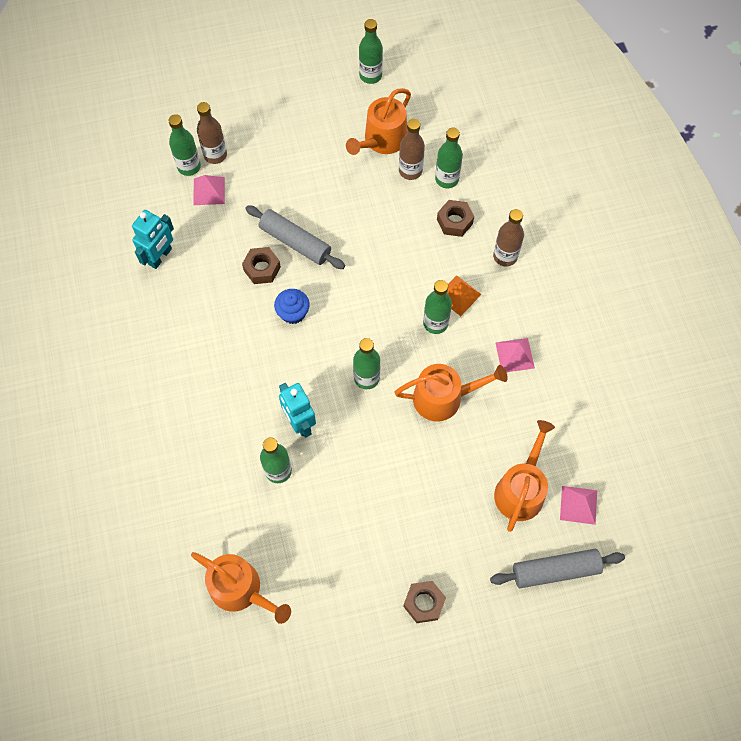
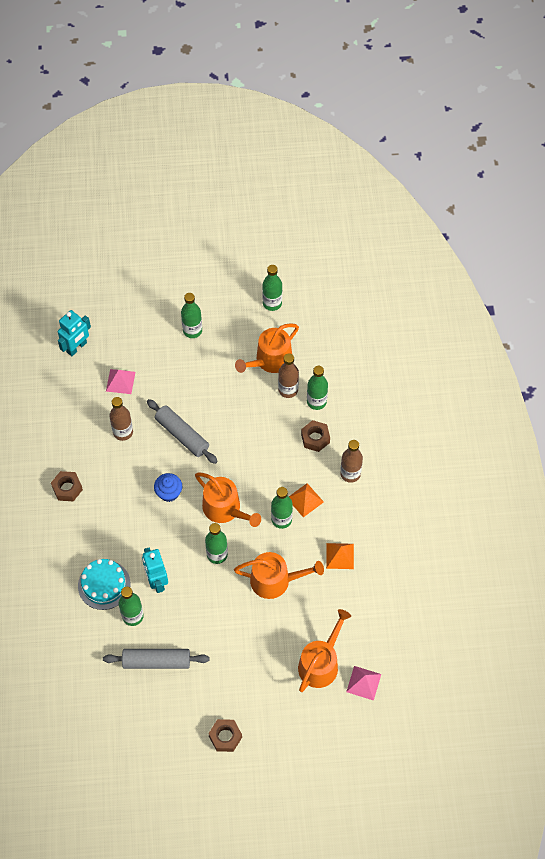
camera: 10 degrees right, 5 degrees down
turquoise robot [132,210,174,269] -> turquoise robot moved to [58,310,91,356]
green bottle [168,114,201,176] -> green bottle moved to [181,293,202,338]
orange watering can [191,552,291,624] -> orange watering can moved to [195,472,261,527]
brown bottle [197,102,227,164] -> brown bottle moved to [109,397,133,441]
brown nut [242,247,281,284] -> brown nut moved to [51,471,83,501]
grey rolling pin [490,549,625,588] -> grey rolling pin moved to [103,649,209,669]
pink pyramid [496,338,535,372] -> orange pyramid [326,543,354,569]
none -> turquoise cake [78,559,131,610]

